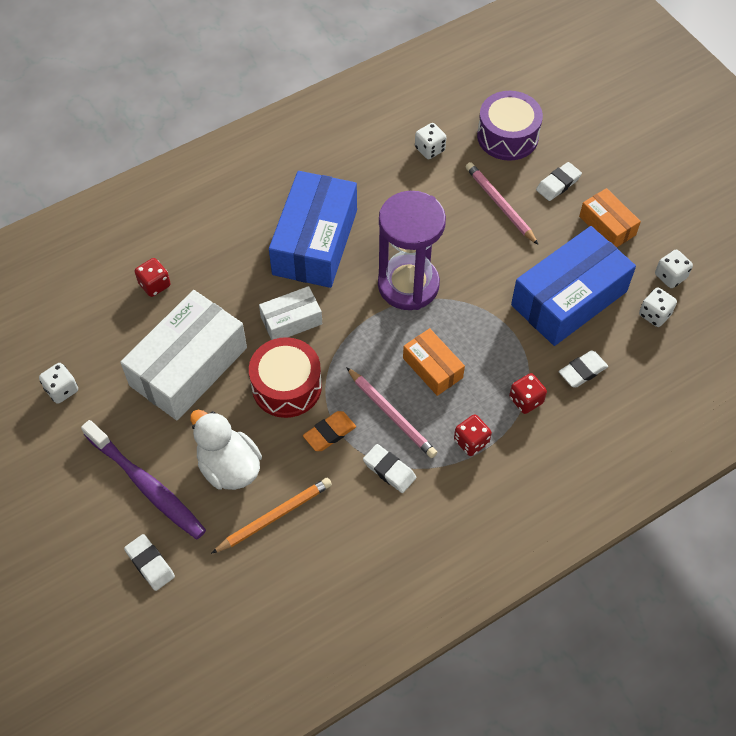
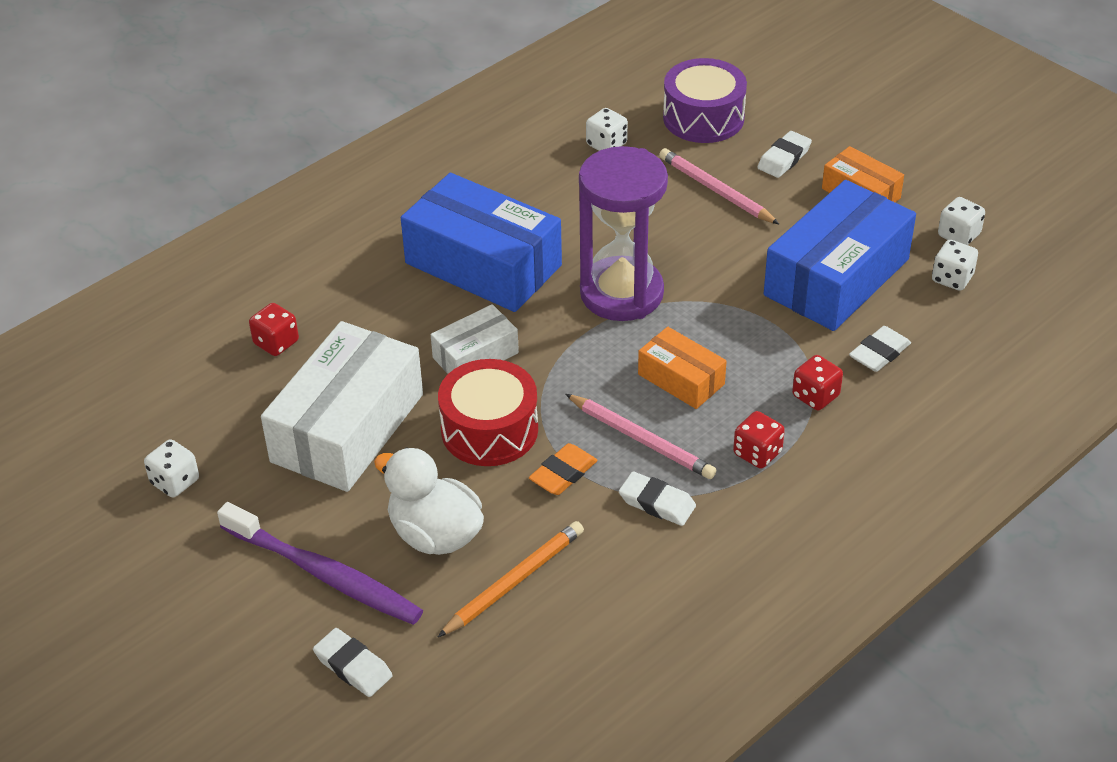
camera: 10 degrees left, 15 degrees down
blue box [269,171,357,288] -> blue box turned 60 degrees counterclockwise [401,173,562,312]

